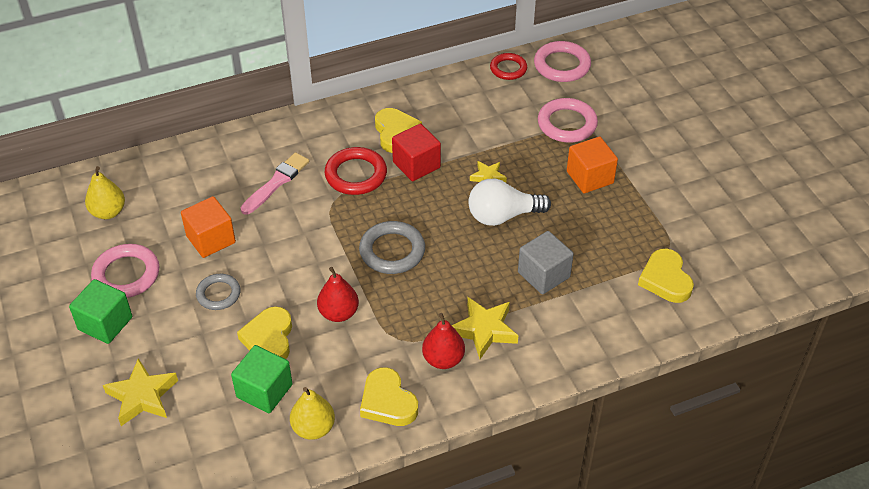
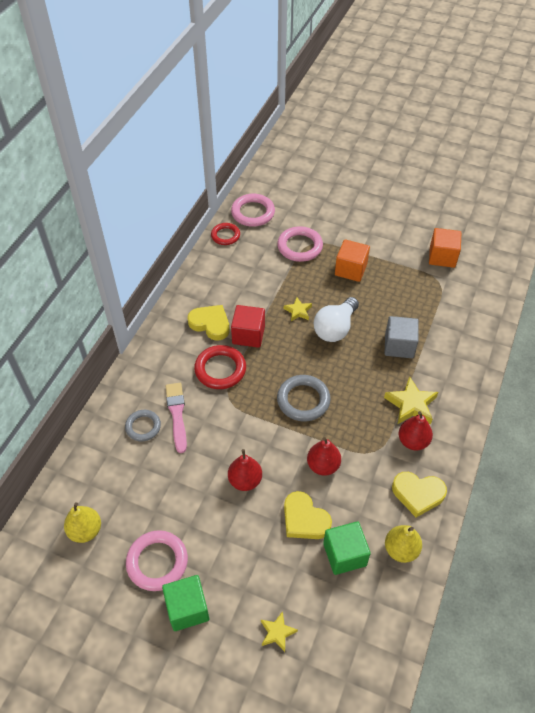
camera: 45 degrees left, 5 degrees up
yellow star [103,358,178,426] -> yellow star [261,611,298,652], size x0.59
orange cube [181,196,236,258] -> orange cube moved to [429,228,461,268]
grey ring [196,274,241,310] -> grey ring moved to [125,410,161,441]
yellow heart [638,249,694,303] -> none
none -> red pear [228,449,262,491]

